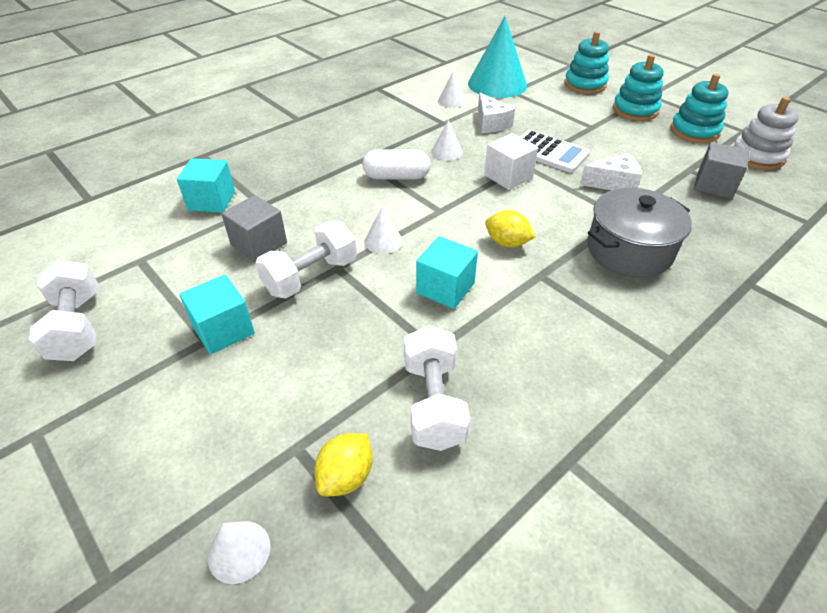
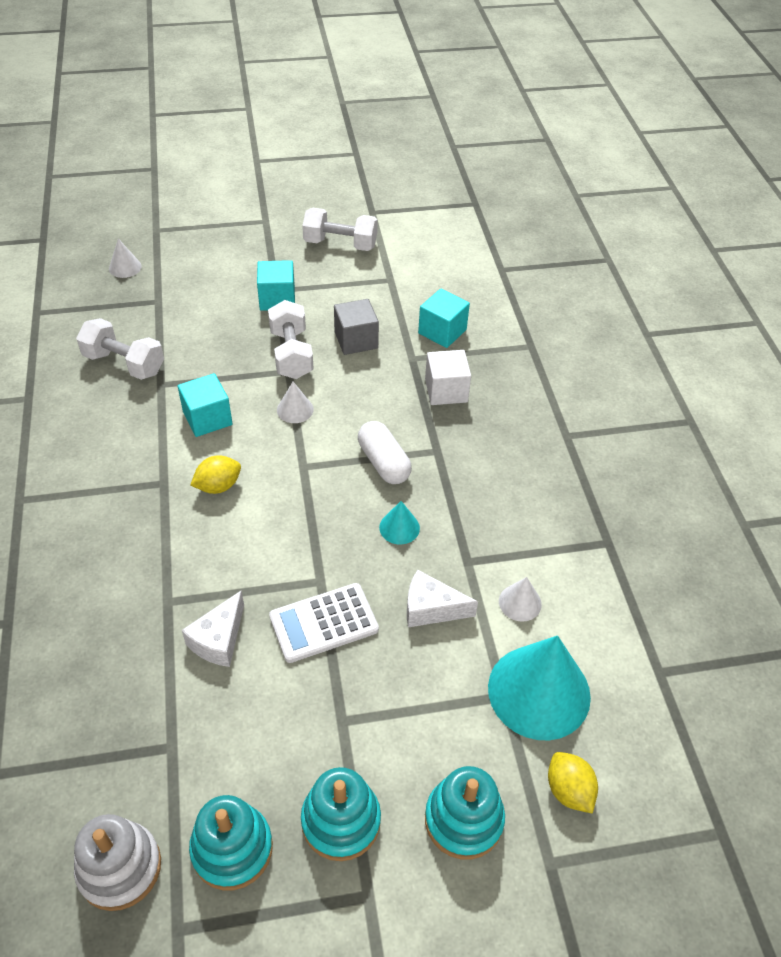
camera: 120 degrees right, 5 degrees up
yellow lemon [314,433,373,496] -> yellow lemon moved to [548,752,598,814]
white capsule [362,150,431,179] -> white capsule turned 60 degrees counterclockwise [358,421,412,484]
white cone [431,120,463,160] -> turquoise cone [379,501,420,544]
white cube [484,133,538,190] -> white cube moved to [425,350,471,405]
grey pot [587,188,692,277] -> none
grey cube [694,142,749,199] -> none

